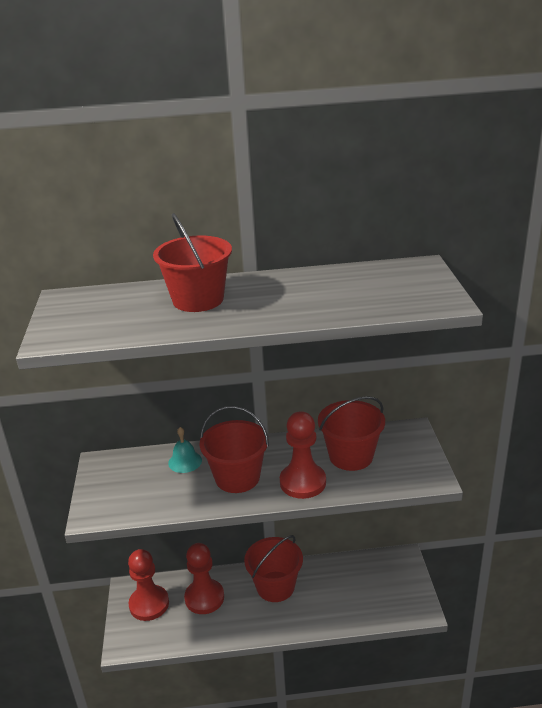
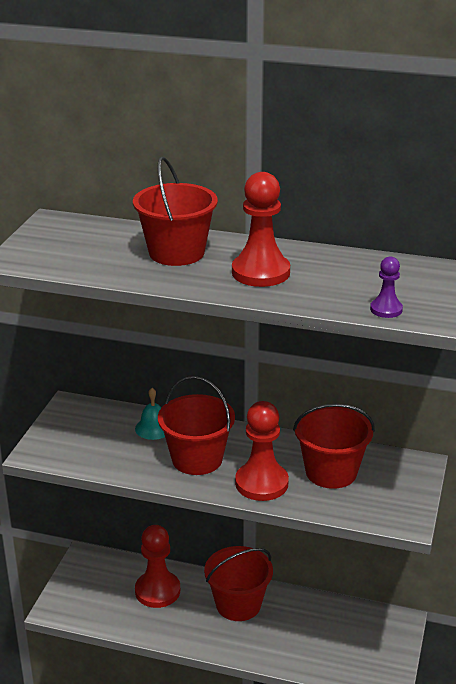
camera: 20 degrees right, 0 degrees up
red pawn [128,549,169,621] -> red pawn moved to [232,172,290,287]
none -> purple pawn [370,257,403,318]

